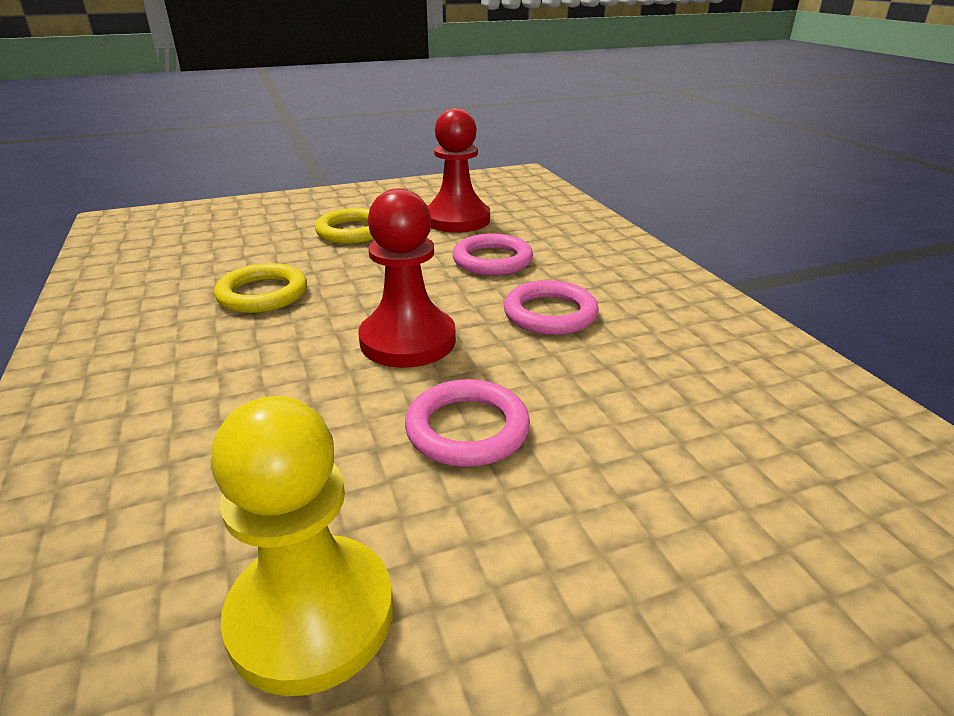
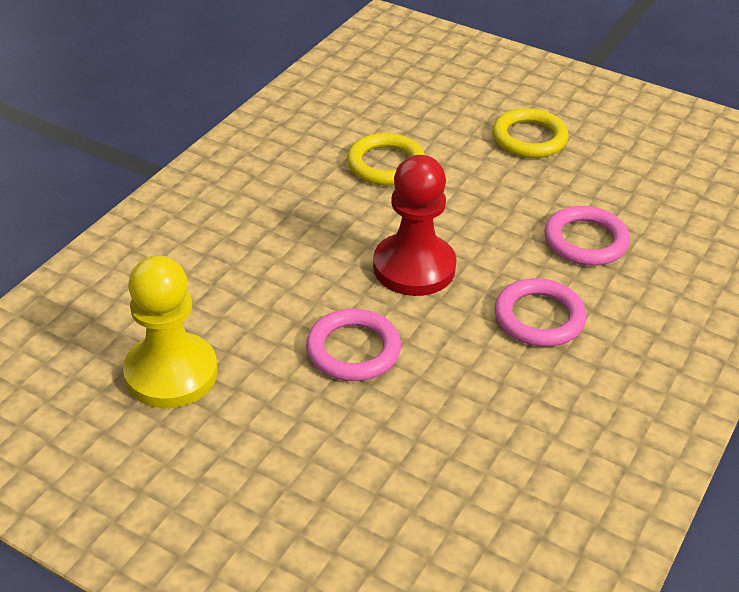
camera: 50 degrees right, 10 degrees up
red pawn [428,108,490,233] -> none

